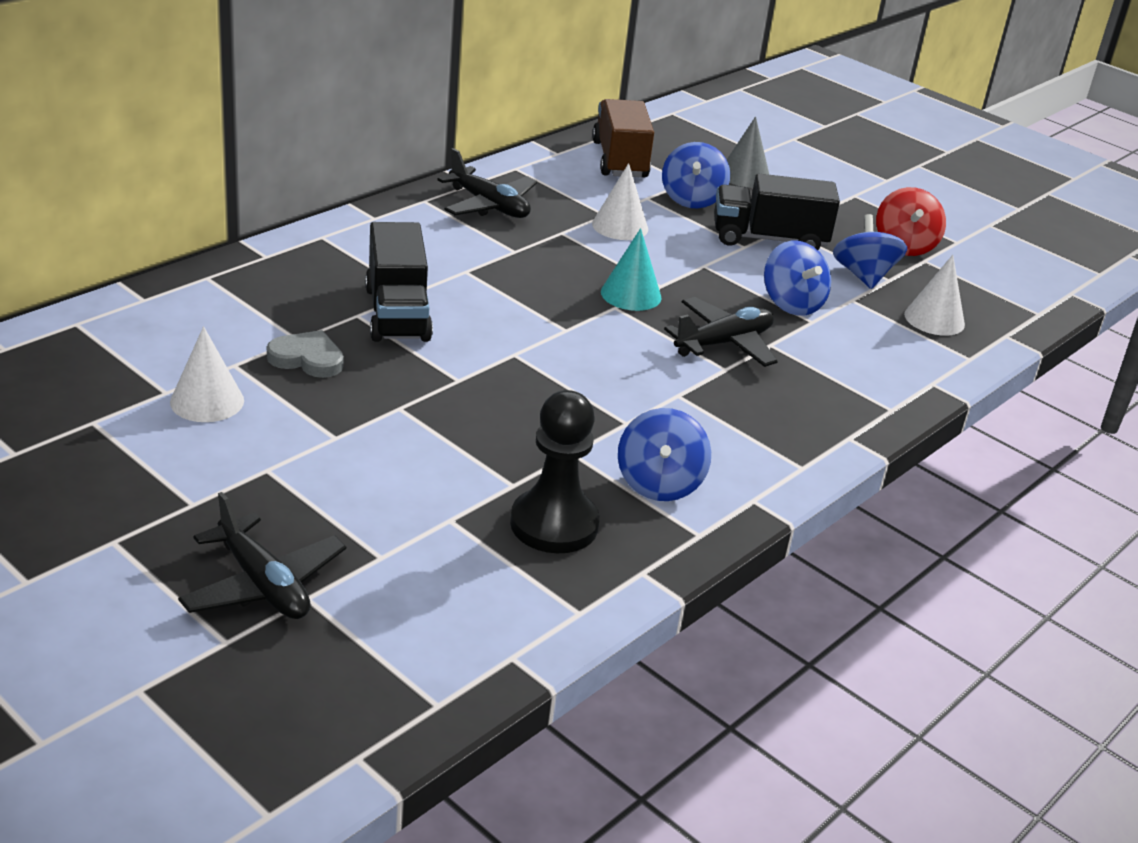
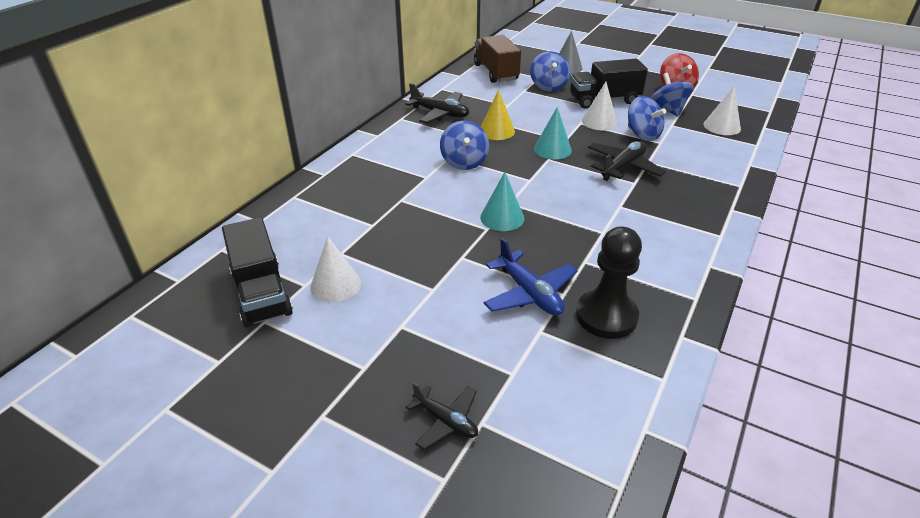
camera: 10 degrees left, 5 degrees up
black plane [178,492,346,619] -> black plane [405,382,478,450], size x0.65
grey heart [267,330,344,378] -> none
black truck [365,222,433,342] -> black truck moved to [222,217,293,327]
white cone [592,163,648,240] -> white cone moved to [582,82,617,131]
blue spinning top [618,408,711,501] -> blue spinning top moved to [440,121,489,170]
none -> turquoise cone [480,172,524,231]
none -> yellow cone [481,90,515,140]
none -> blue plane [484,237,578,316]

